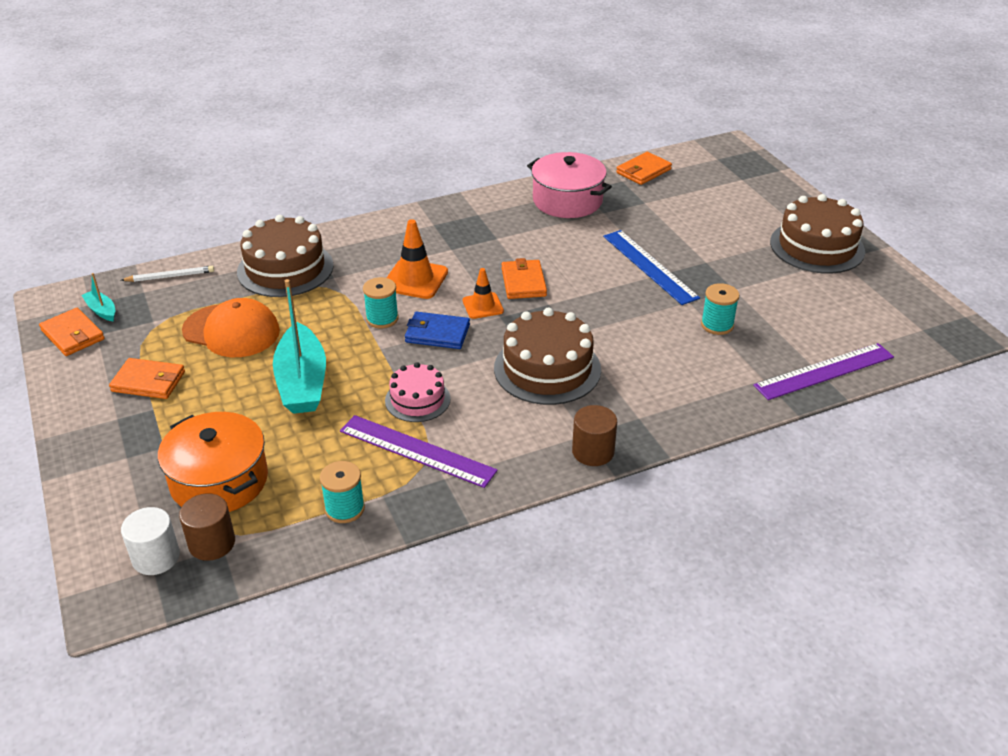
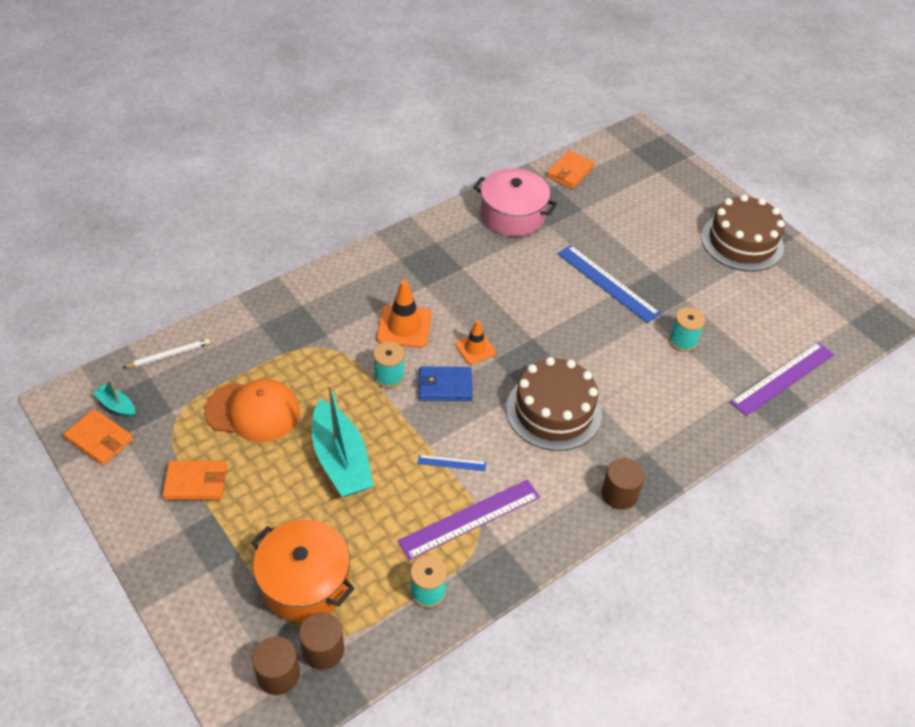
camera: 15 degrees left, 10 degrees up
white cylinder [121,507,180,575] -> brown cylinder [252,637,300,695]
brown cake [237,215,333,297] -> none
purple ruler [340,415,498,488] -> purple ruler turned 45 degrees counterclockwise [398,480,540,560]
pink cake [385,362,451,422] -> blue ruler [418,455,486,471]
orange wallet [502,258,547,299] -> none

